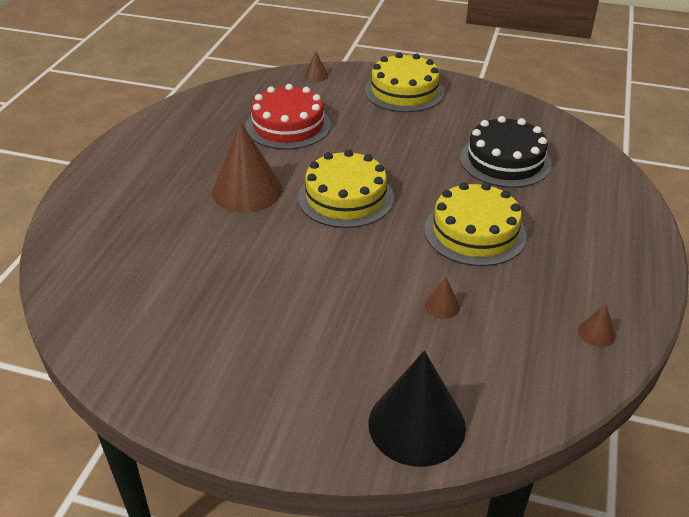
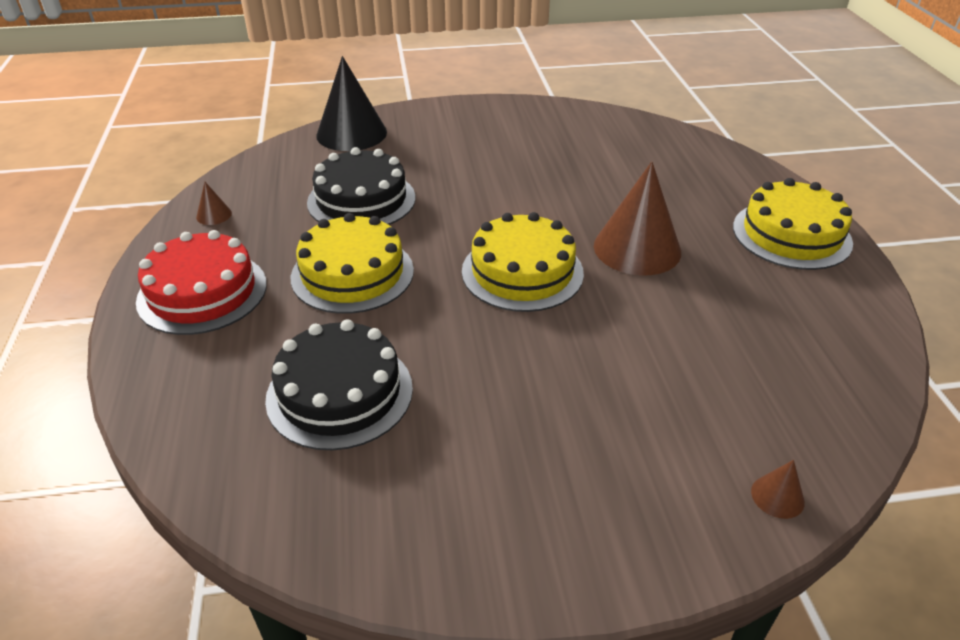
camera: 155 degrees right, 0 degrees up
red cake [246,84,331,150] -> red cake moved to [136,230,267,335]
yellow cake [365,52,444,112] -> yellow cake moved to [733,178,853,270]
brown cone [425,277,460,319] -> black cake [307,147,415,225]

